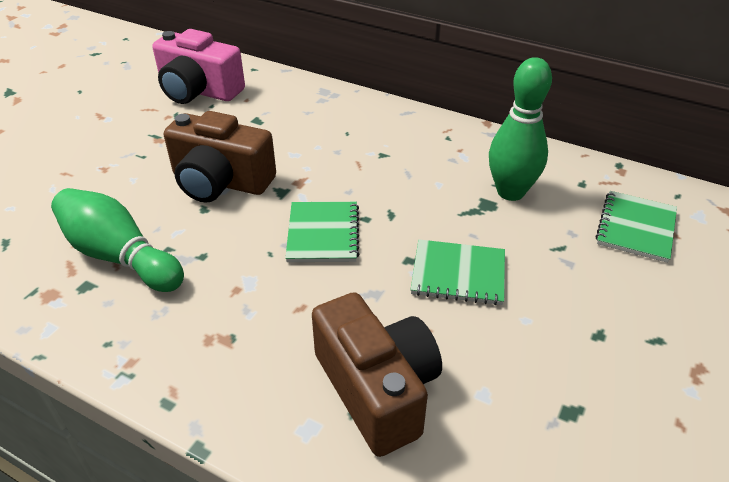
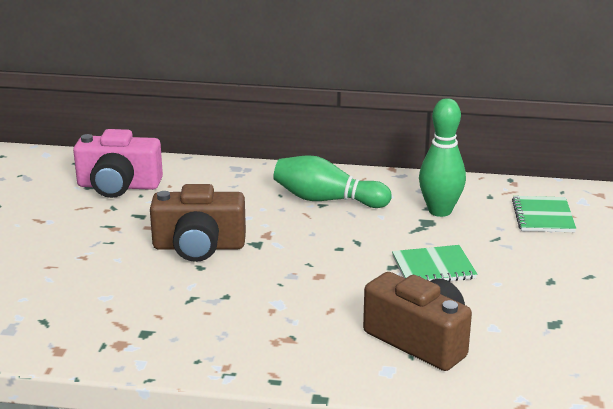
camera: 20 degrees left, 15 degrees down
green bowling pin [51,188,184,292] -> green bowling pin moved to [273,155,391,208]
green notebook [285,202,359,262] -> none

